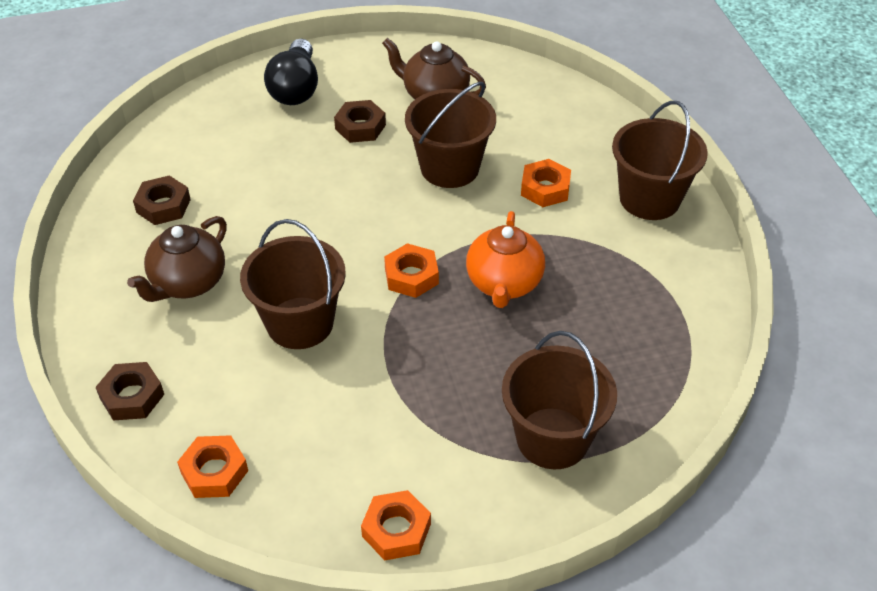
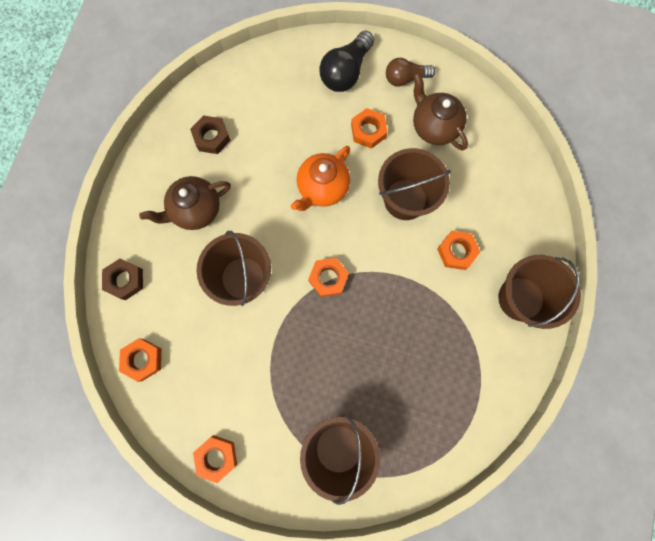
camera: 30 degrees right, 30 degrees up
brown nut [334,100,386,143] -> orange nut [351,108,388,149]
orange teapot [466,211,545,308] -> orange teapot moved to [291,146,350,211]
none -> brown light bulb [386,58,435,87]

